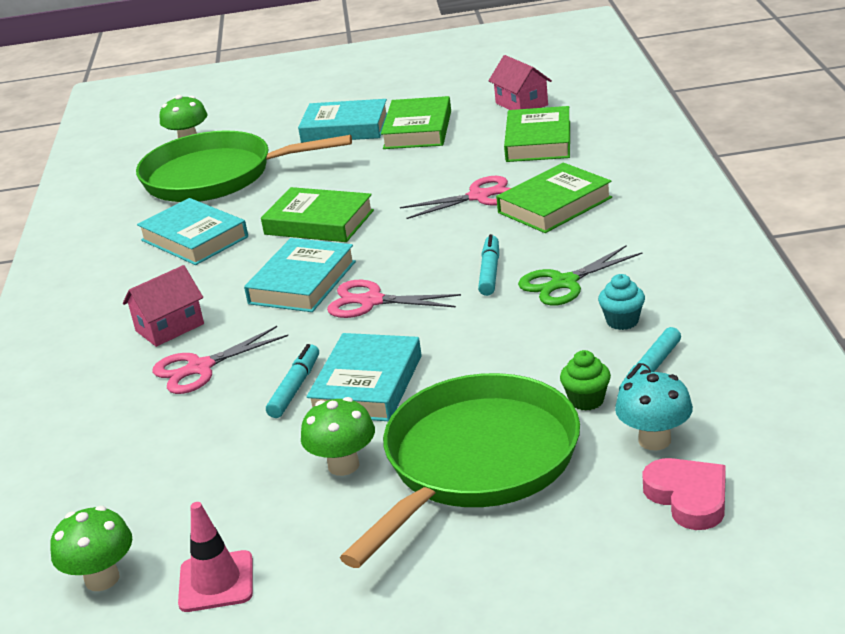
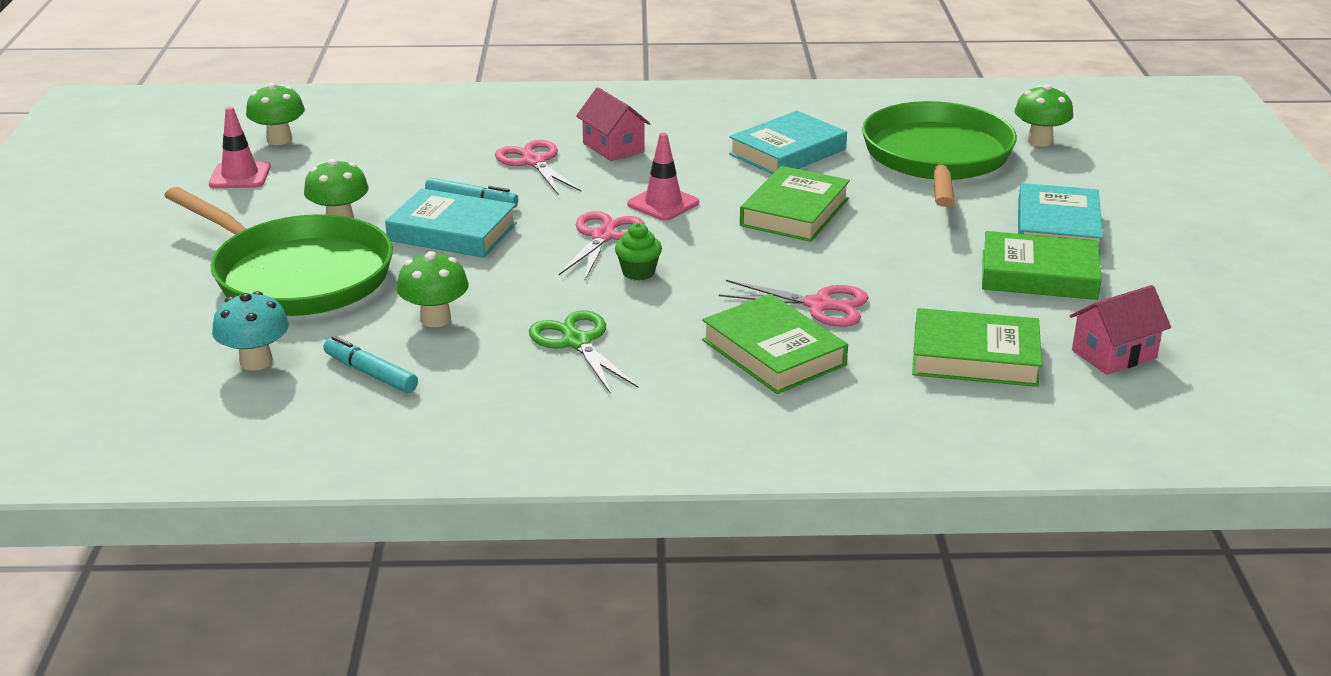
camera: 90 degrees right, 0 degrees up
turquoise book [244,238,356,312] -> pink traffic cone [627,133,699,221]
pink scissors [400,176,511,219] -> pink scissors turned 60 degrees counterclockwise [719,280,869,327]
turquoise marker [478,234,499,296] -> none
green cupcake [560,350,611,411] -> green cupcake moved to [615,223,662,281]
turquoise cupcake [598,274,645,330] -> none
pink heart [642,458,726,530] -> none
none -> green mushroom [397,251,469,327]

